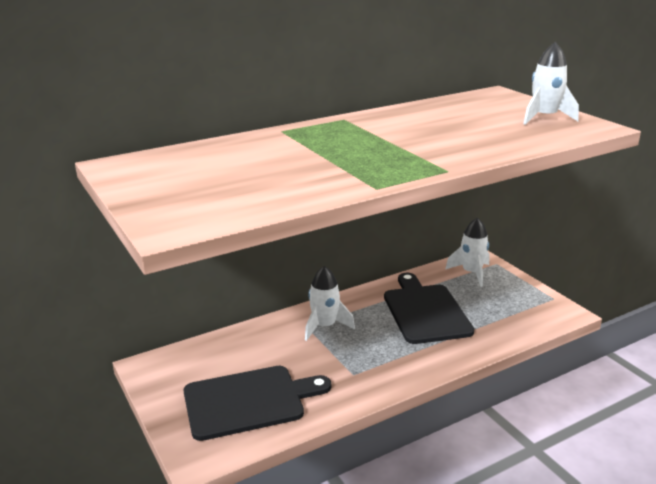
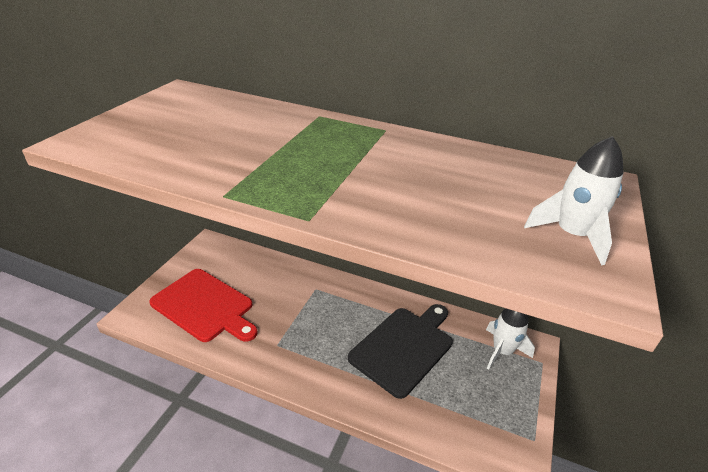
camera: 50 degrees right, 10 degrees up
black cutting board [183,366,331,441] -> red cutting board [149,269,258,342]
white rocket [305,266,355,341] -> none

